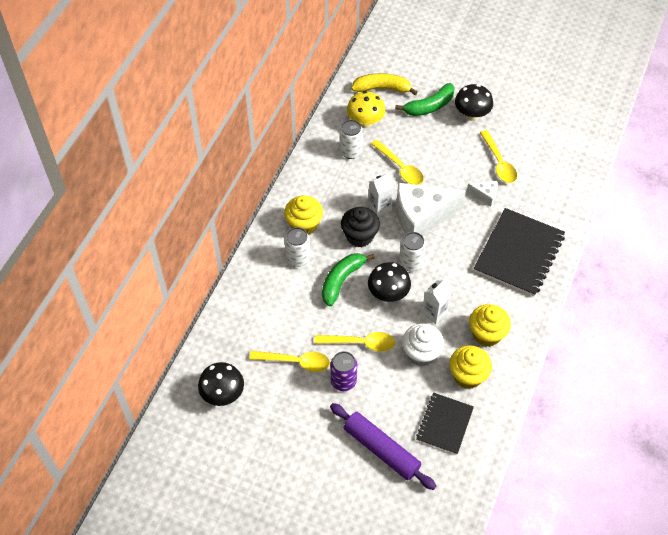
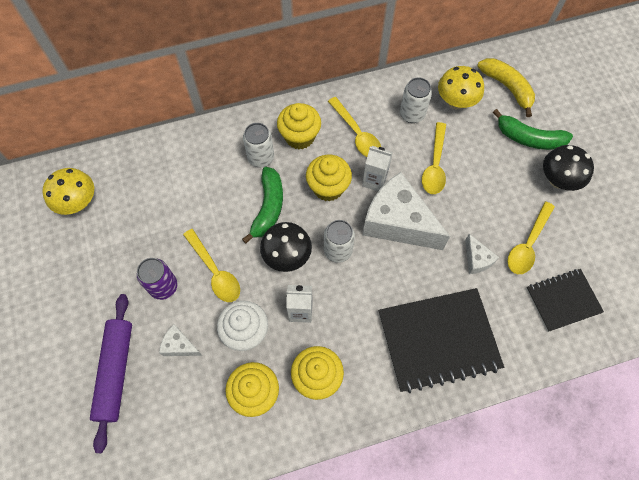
camera: 50 degrees right, 10 degrees up
black mushroom [198,362,244,406] -> yellow mushroom [42,168,94,215]
yellow spoon [249,351,330,372] -> yellow spoon moved to [328,97,381,157]
green banana [322,253,374,306] -> green banana turned 105 degrees clockwise [242,167,283,244]
black cupcake [341,207,380,247] -> yellow cupcake [306,155,352,201]
black notebook [416,393,474,455] -> black notebook moved to [526,269,604,332]
none -> white cheese [159,324,203,356]

